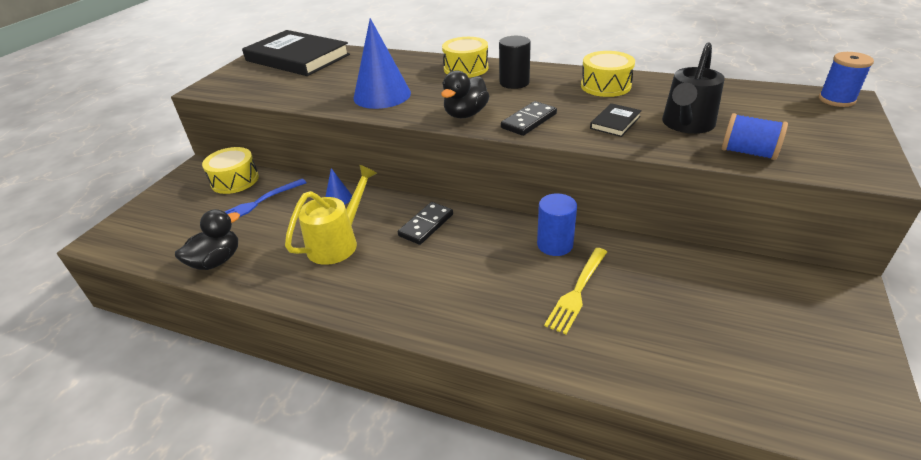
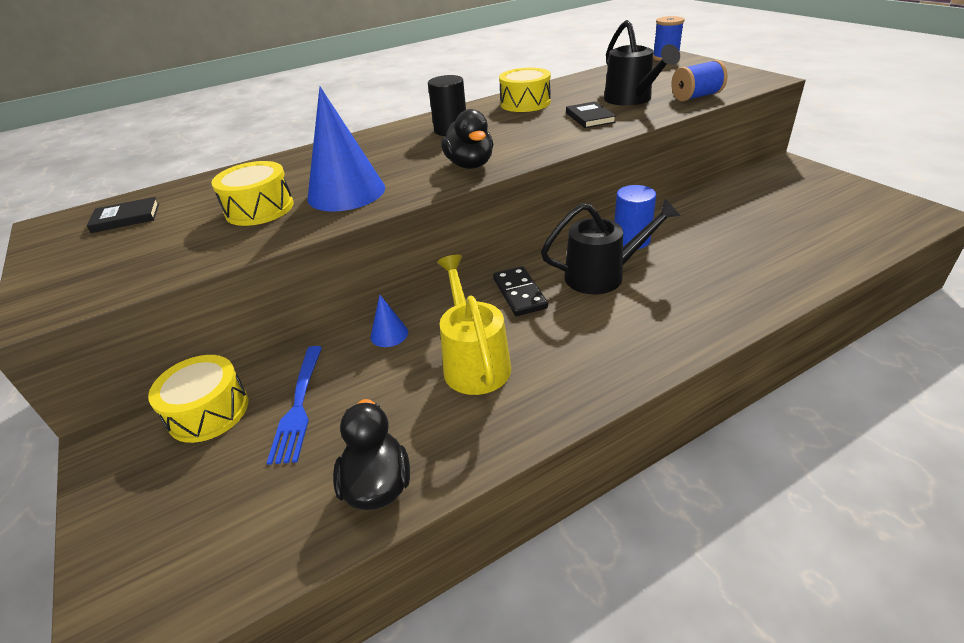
camera: 50 degrees left, 0 degrees up
black book [242,30,350,76] -> black book [86,197,159,233], size x0.41
yellow drum [442,37,488,78] -> yellow drum moved to [211,161,294,226]
black domino [501,101,557,136] -> none
yellow fork [544,248,607,334] -> none
none -> black watering can [541,198,681,294]

